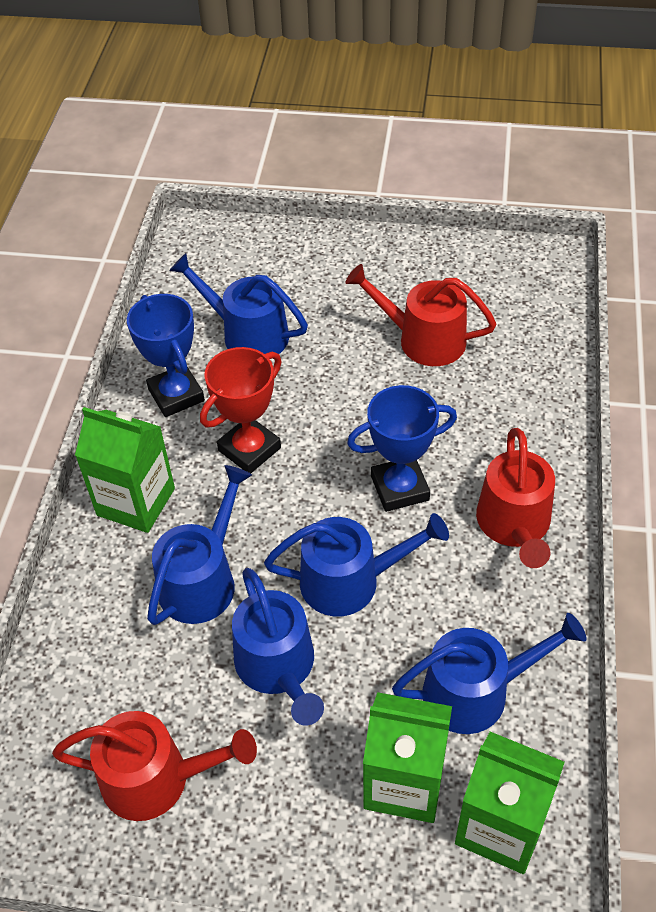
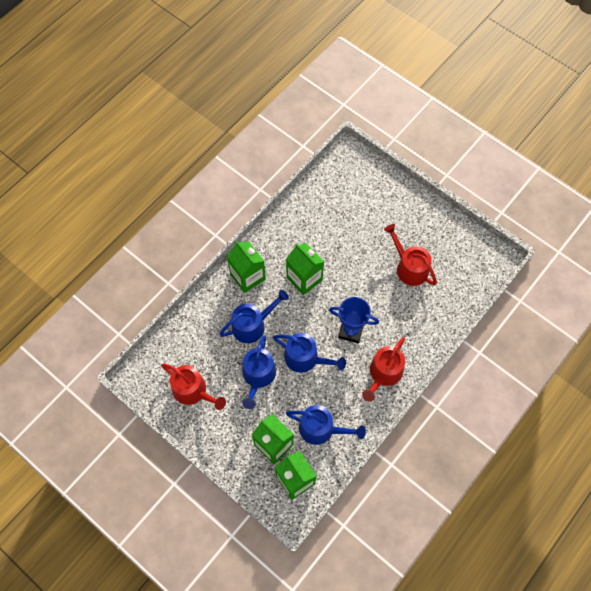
camera: 30 degrees right, 15 degrees up
blue trophy [127,294,205,417] -> none
blue watering can [169,253,308,354] -> none
red trophy [200,347,282,473] -> green carton [286,243,324,295]

